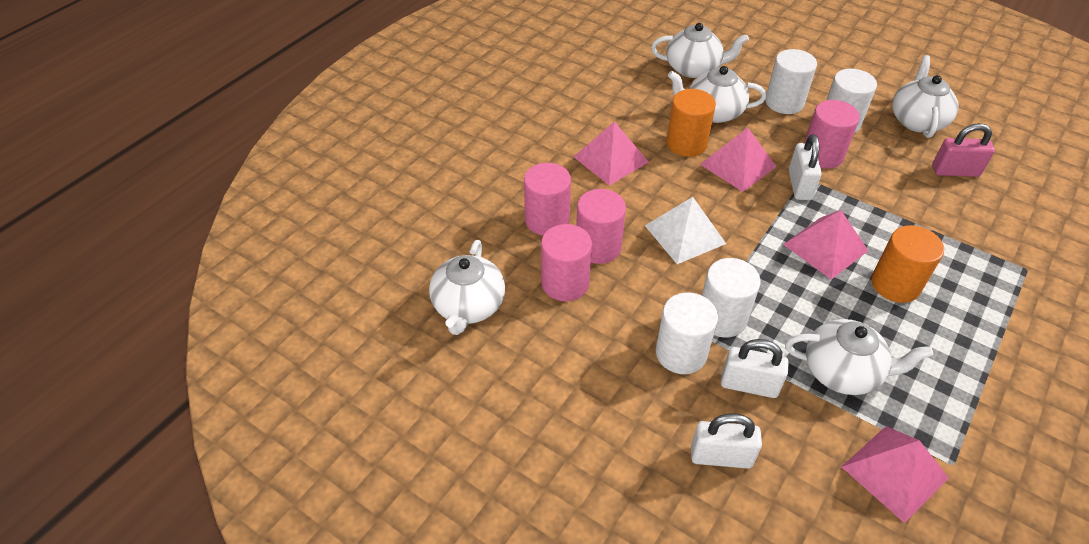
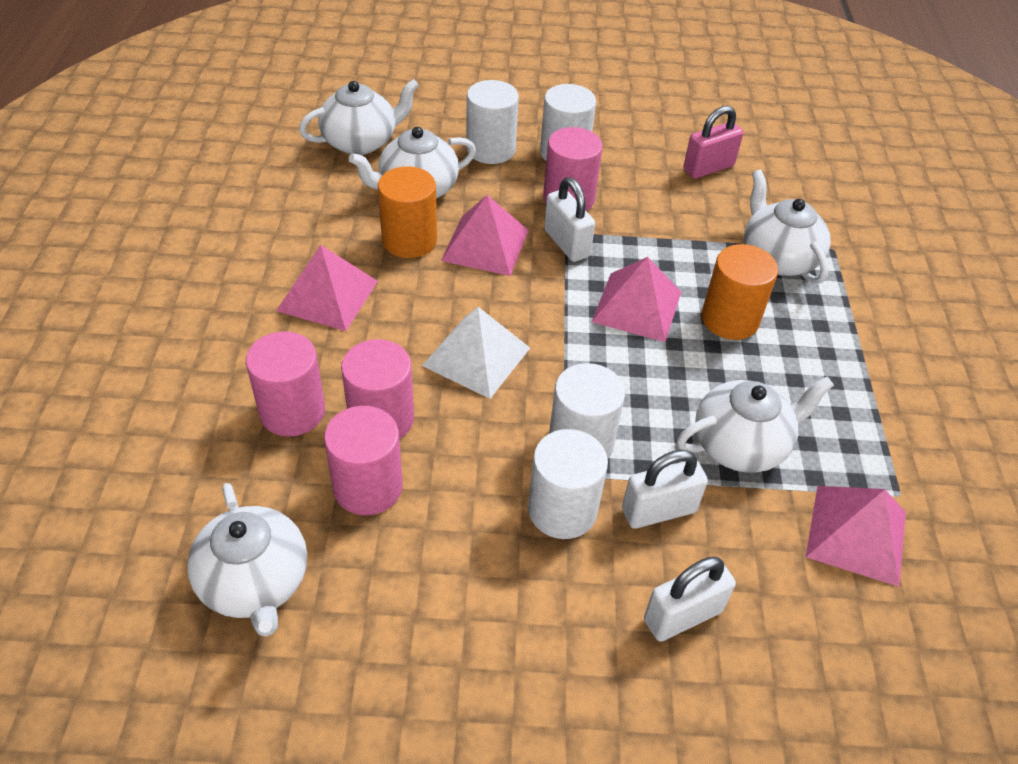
camera: 35 degrees left, 0 degrees up
white teapot [892,55,959,138] -> white teapot moved to [744,170,831,284]

